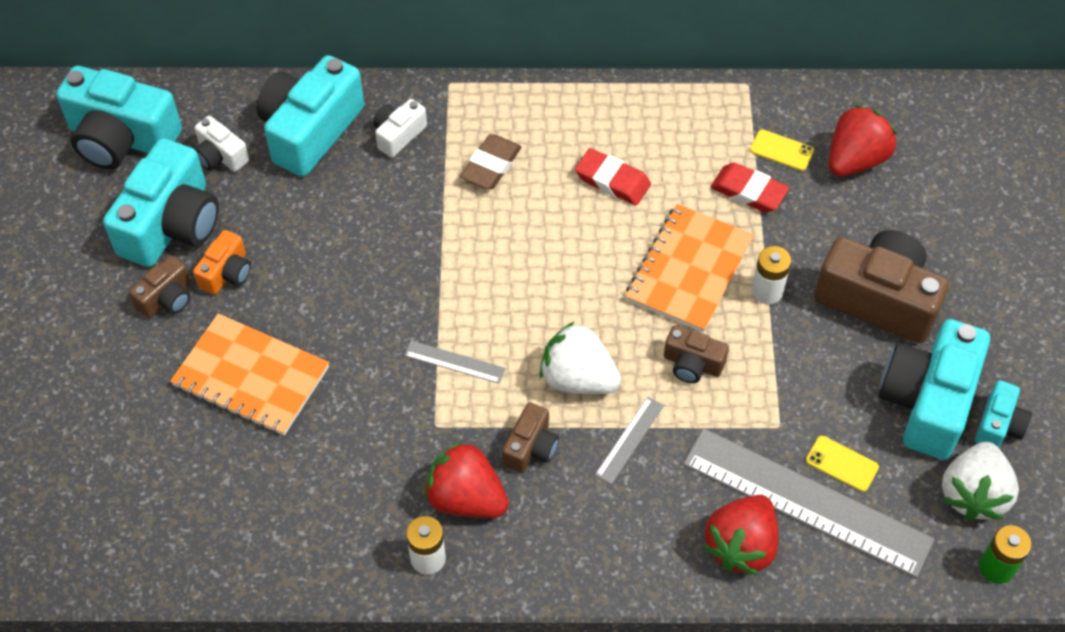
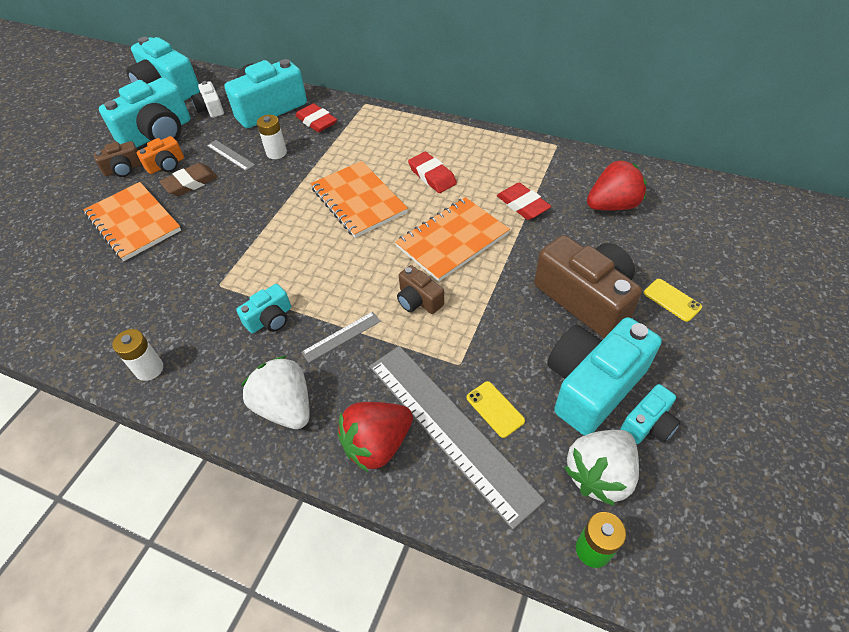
camera: 25 degrees right, 5 degrees down
white camera [373,99,427,157] -> red eraser [295,103,337,132]
grey ruler [404,341,506,384] -> grey ruler moved to [207,140,255,171]
red strawberry [424,441,509,518] -> none
brown eraser [460,134,521,189] -> brown eraser moved to [159,163,218,196]
brown camera [502,402,559,473] -> turquoise camera [236,284,291,333]
white strawberry [540,322,621,394] -> white strawberry moved to [241,356,310,429]
yellow phone [750,129,814,171] -> yellow phone moved to [644,279,702,322]
white battery [752,246,791,304] -> white battery moved to [257,115,287,159]
none -> orange notebook [311,161,408,238]

